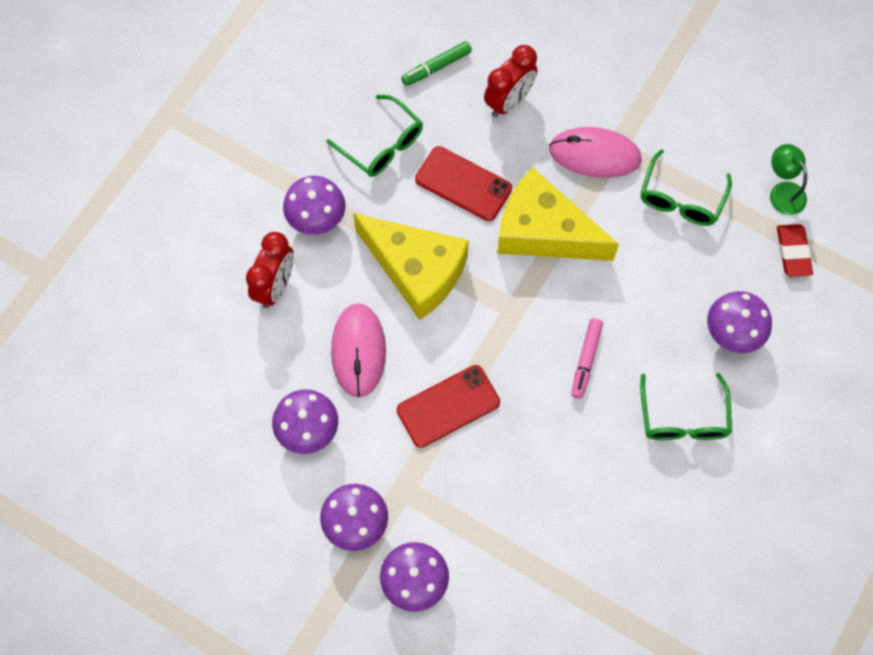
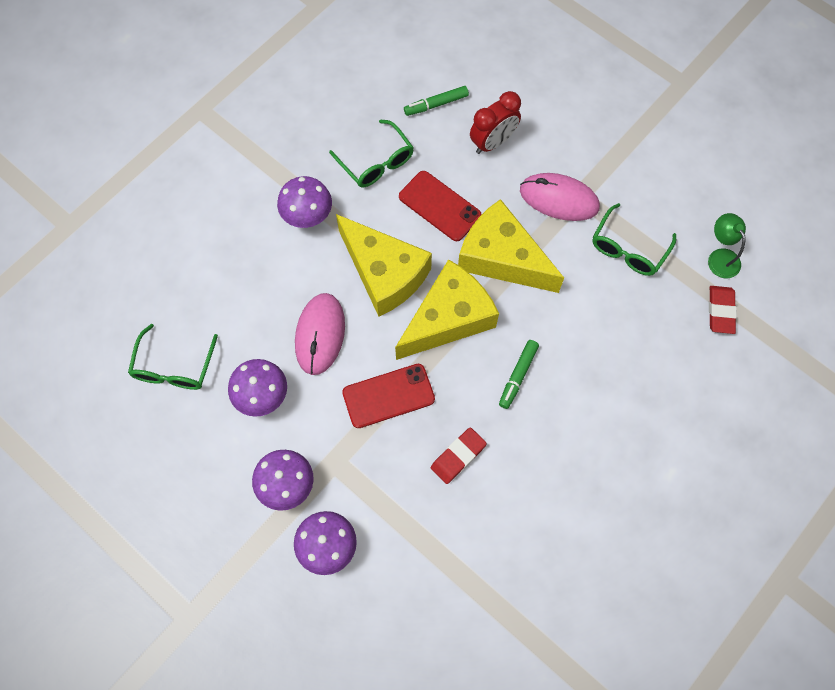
camera: 10 degrees right, 0 degrees up
red clock [246,232,294,308] -> none
pink marker [571,318,603,399] -> green marker [499,340,539,409]
green glasses [640,373,732,440] -> green glasses moved to [128,324,218,390]
purple mushroom [707,291,772,353] -> none
none -> yellow cheese [395,259,499,360]
none -> red eraser [431,427,487,484]

